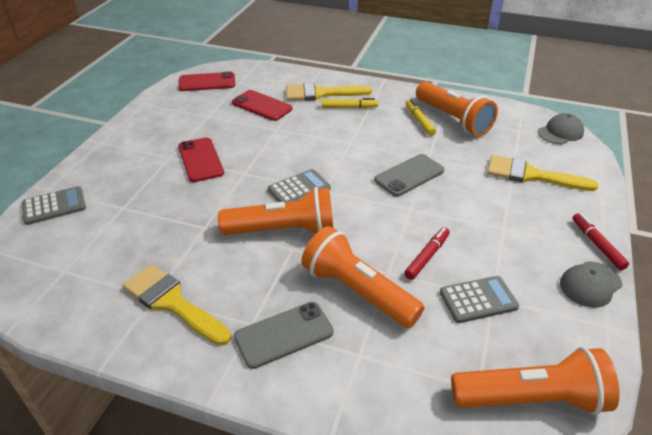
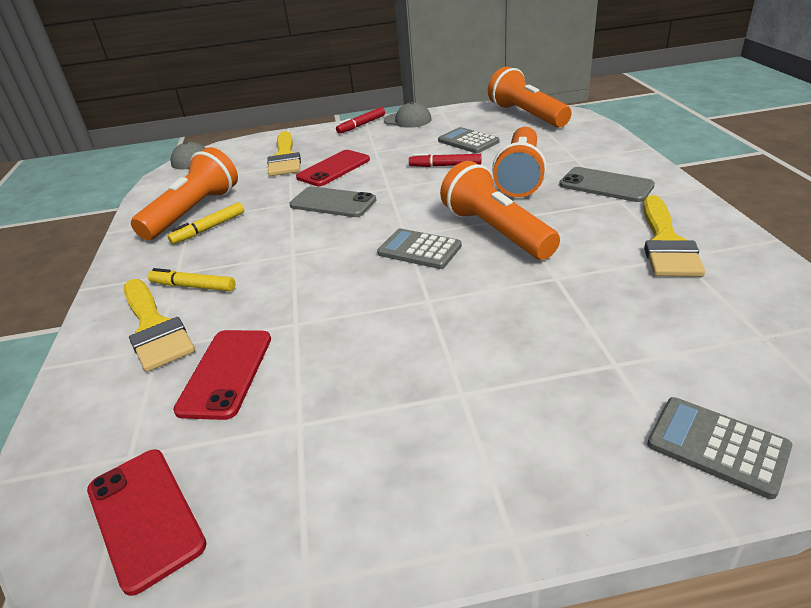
camera: 115 degrees left, 5 degrees down
red phone [178,137,224,182] -> red phone moved to [296,150,370,186]
yellow marker [322,98,378,108] -> yellow marker turned 45 degrees counterclockwise [148,268,235,291]

